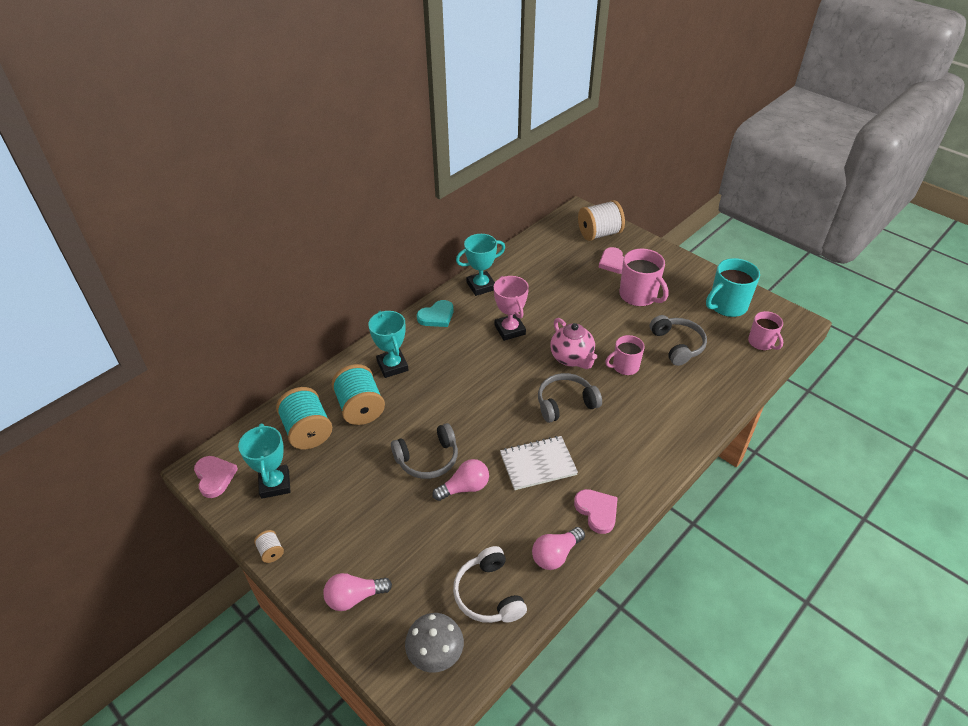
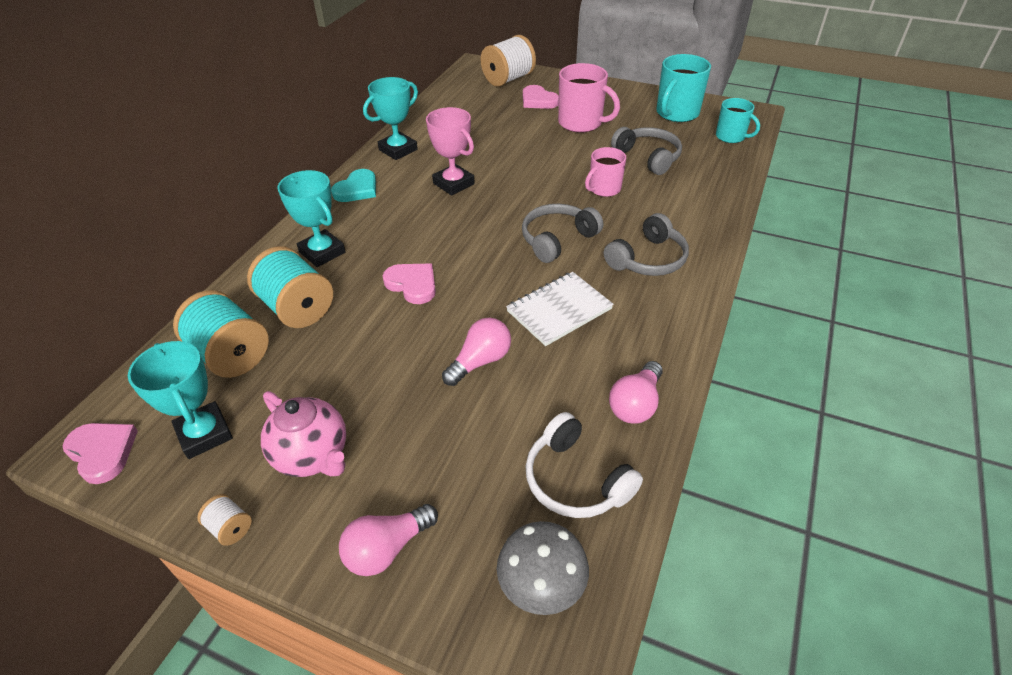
camera: 20 degrees left, 0 degrees up
grey headphones [391,423,458,479] -> grey headphones moved to [604,213,689,276]
pink teapot [550,318,597,369] -> pink teapot moved to [261,391,346,477]
pink heart [574,489,618,534] -> pink heart moved to [382,264,436,304]
pink mug [748,311,783,350] -> turquoise mug [716,98,760,143]

